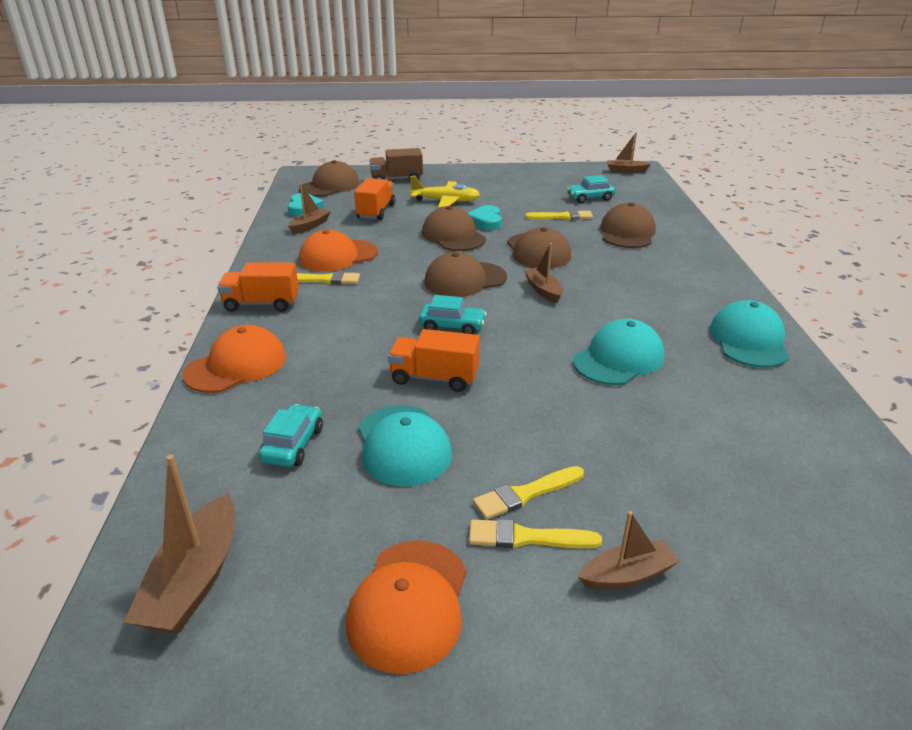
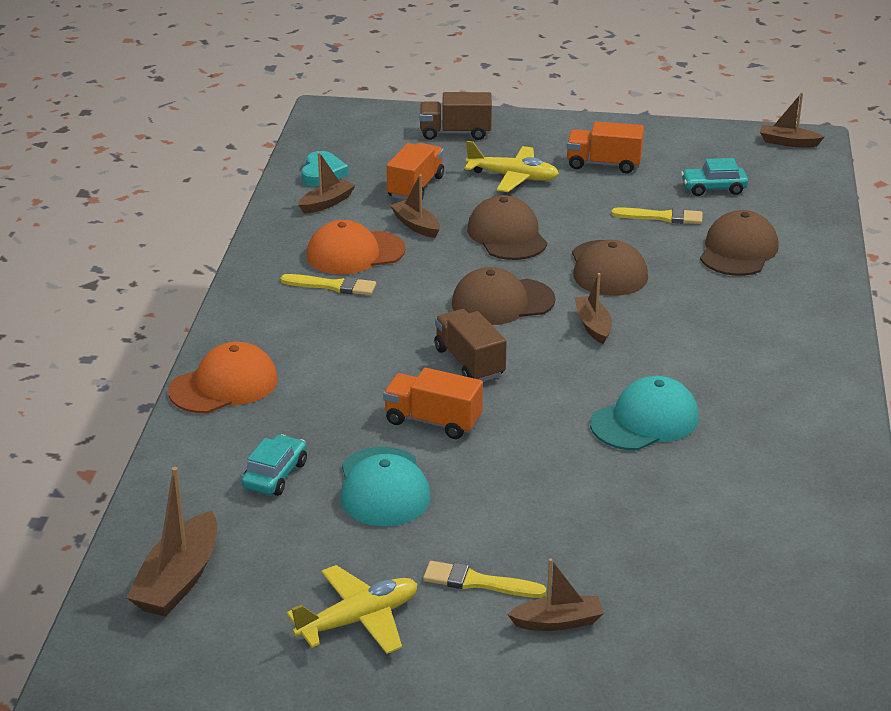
camera: 10 degrees right, 0 degrees up
orange truck [217,263,299,312] -> orange truck moved to [567,121,644,173]
brown cap [299,160,360,197] -> none
orange cap [346,540,466,674] -> yellow plane [286,565,417,654]
turquoise car [419,295,487,334] -> brown truck [434,309,507,382]
turquoise heart [468,205,502,230] -> none
yellow brush [473,466,584,520] -> none
turquoise cap [710,300,789,368] -> none
none -> brown boat [390,175,440,238]

